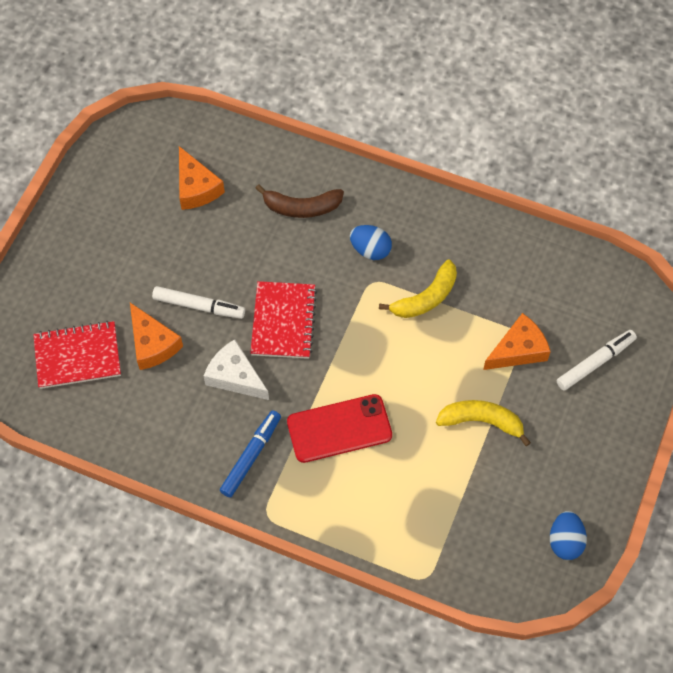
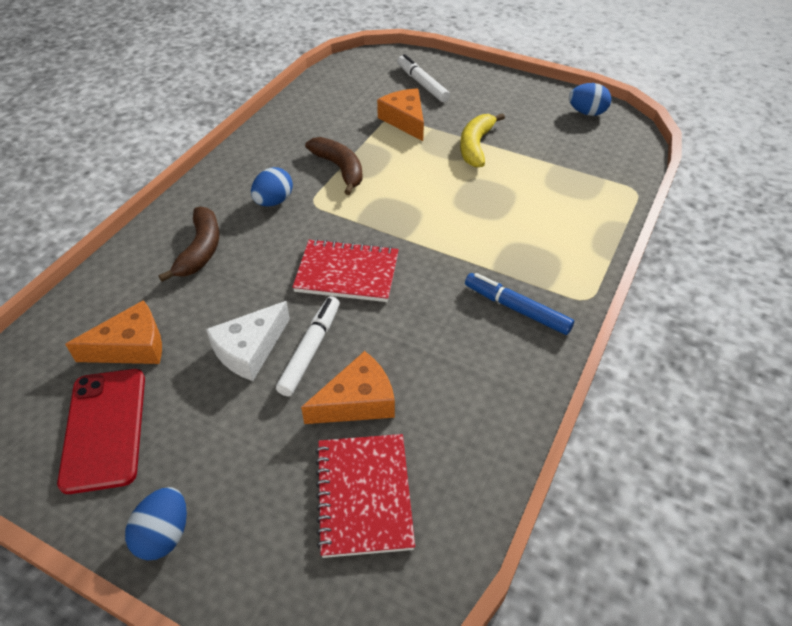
camera: 85 degrees left, 15 degrees down
white cheese [204,339,269,400] -> white cheese moved to [206,301,290,381]
red phone [287,394,392,463] -> red phone moved to [57,369,145,494]
yellow banana [379,260,457,318] -> brown banana [305,137,363,195]
none -> blue egg [125,487,187,560]

